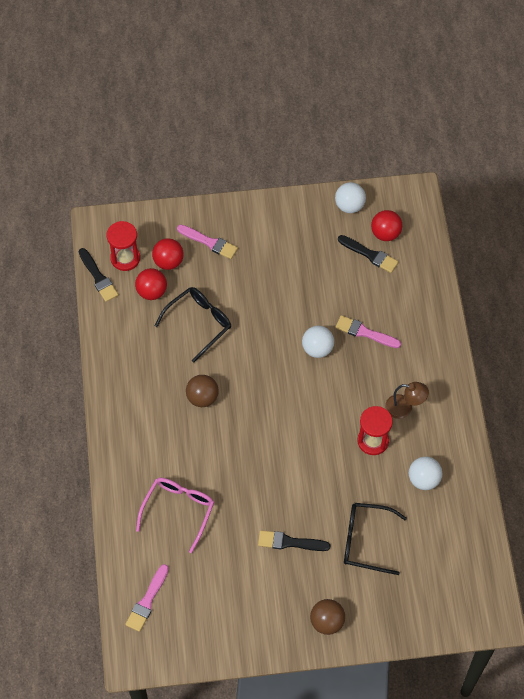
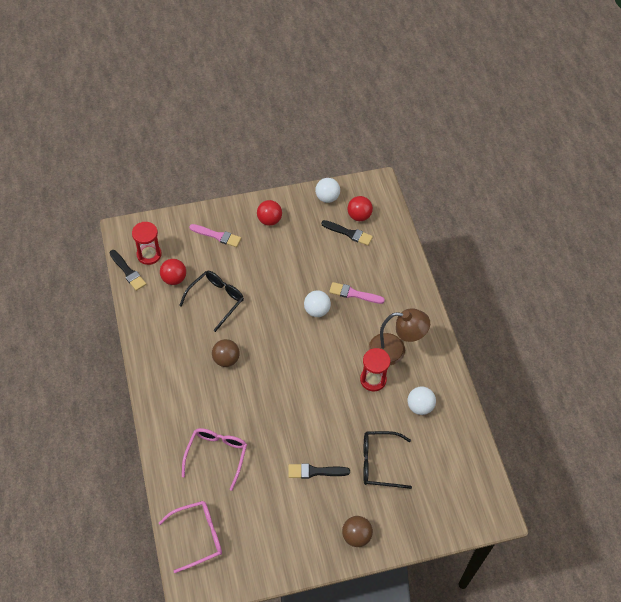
camera: 10 degrees left, 5 degrees down
pink brush [125,564,169,632] -> pink glasses [159,501,222,573]
red ball [152,238,184,270] -> red ball moved to [257,200,282,226]
brown lamp [385,382,429,419] -> brown lamp [368,308,430,365], size x1.65

